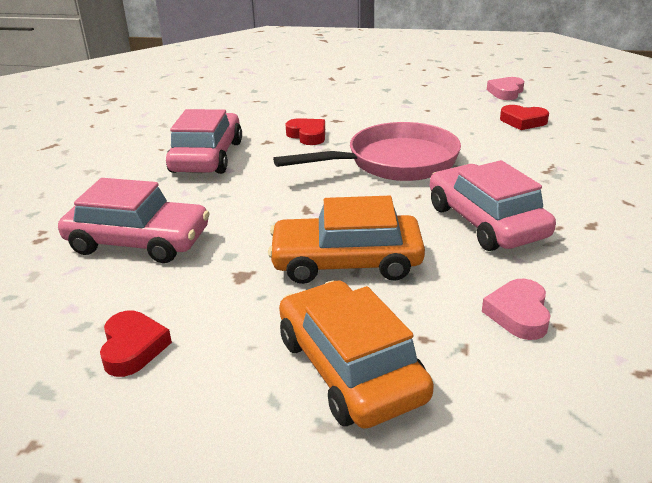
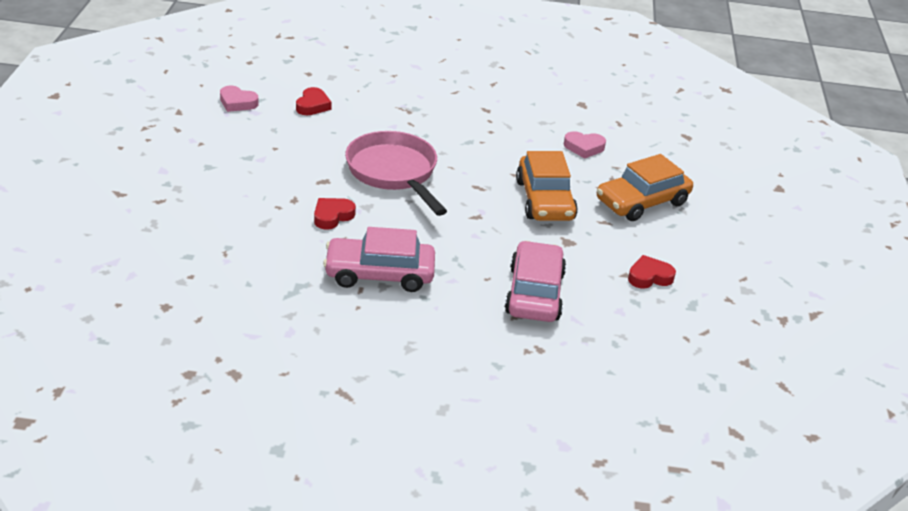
camera: 100 degrees left, 5 degrees up
pink car [430,160,556,251] -> none

